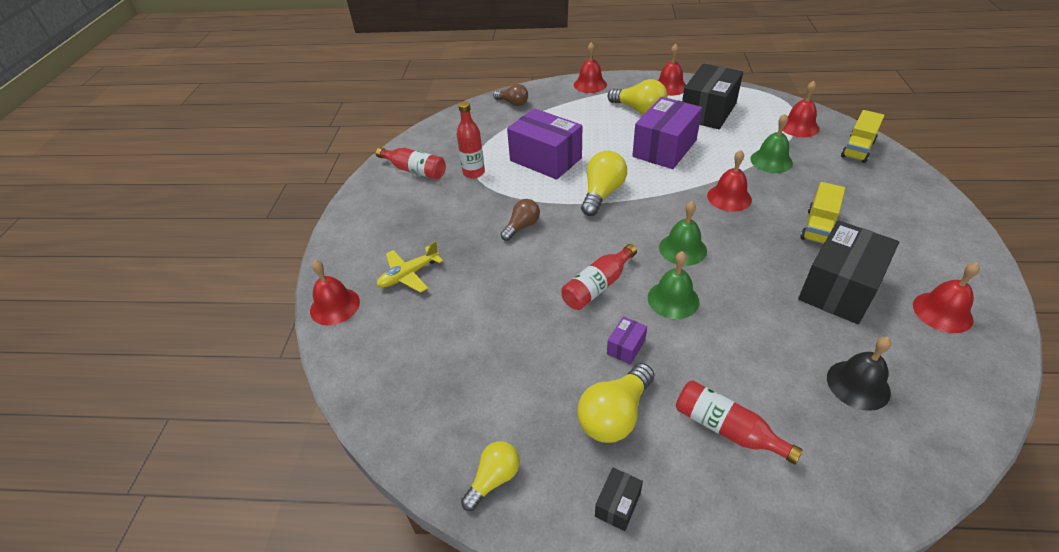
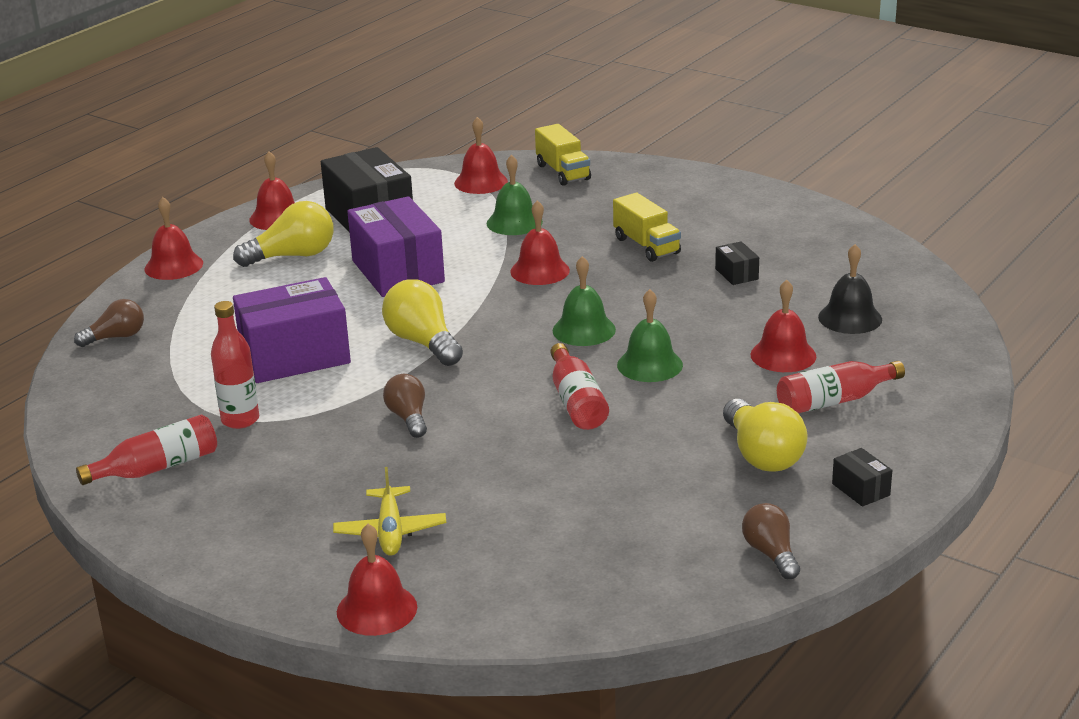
camera: 60 degrees left, 15 degrees down
yellow light bulb [461,441,520,511] -> brown light bulb [742,503,800,579]
purple box [607,316,647,365] -> none
black box [798,220,899,324] -> black box [715,241,759,285], size x0.43
red bell [913,262,980,333] -> red bell moved to [750,280,816,372]

